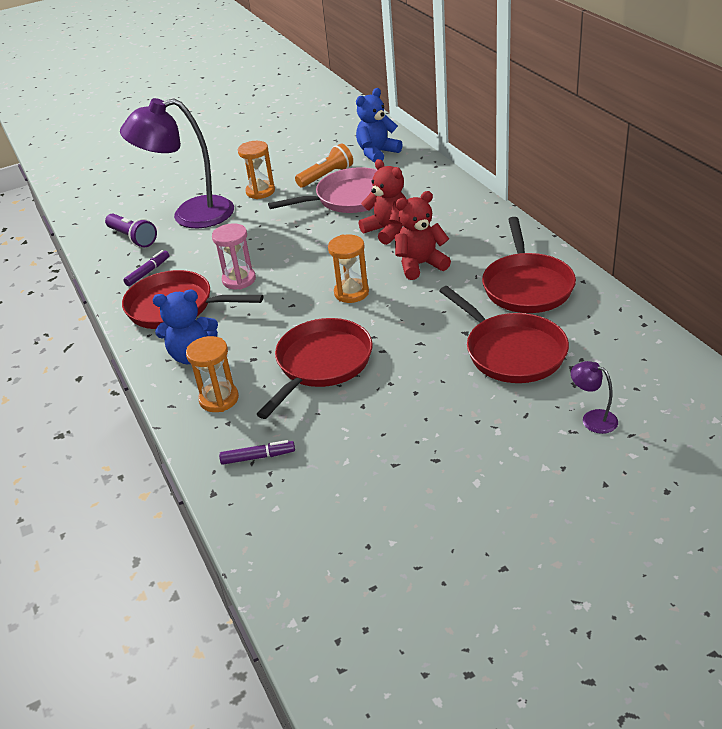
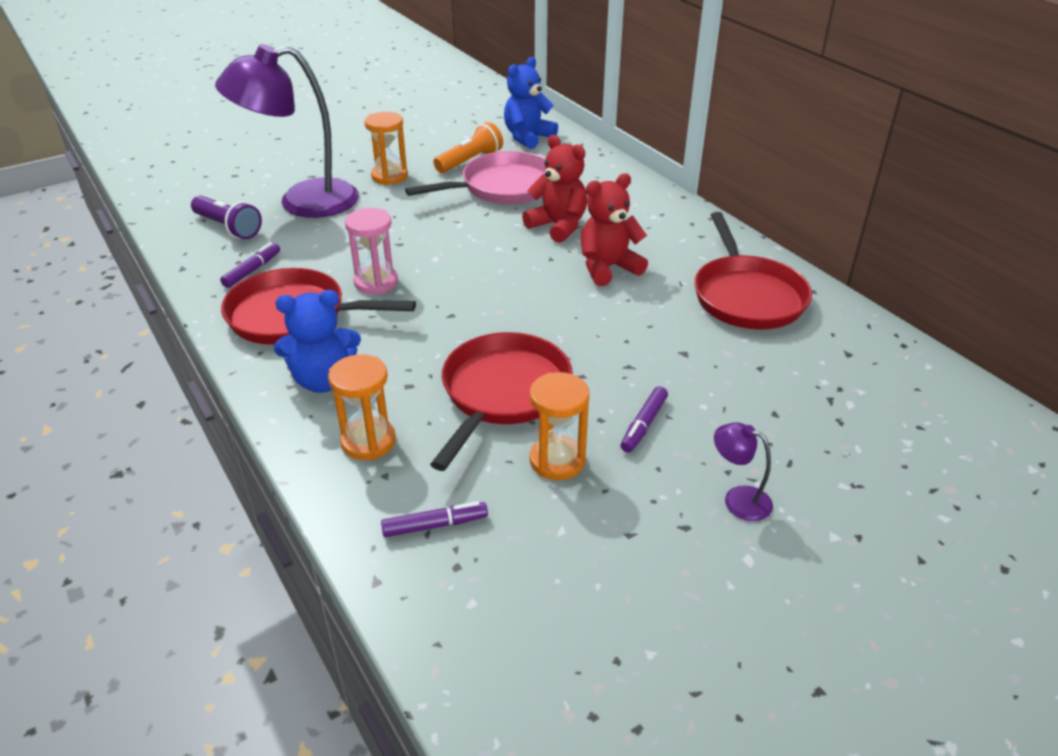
camera: 10 degrees left, 0 degrees up
orange hourglass [328,234,369,303] -> orange hourglass moved to [530,372,589,480]
red pan [439,286,569,383] -> none
purple lamp [571,361,618,434] -> purple lamp moved to [714,422,773,521]
none -> purple marker [620,386,668,453]

